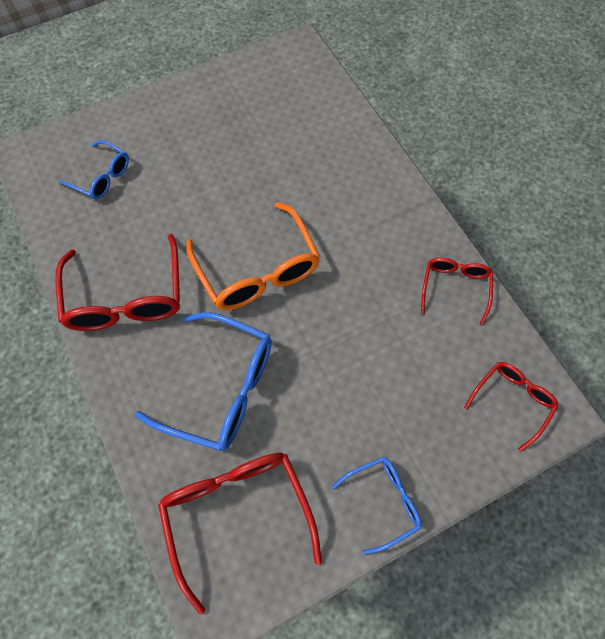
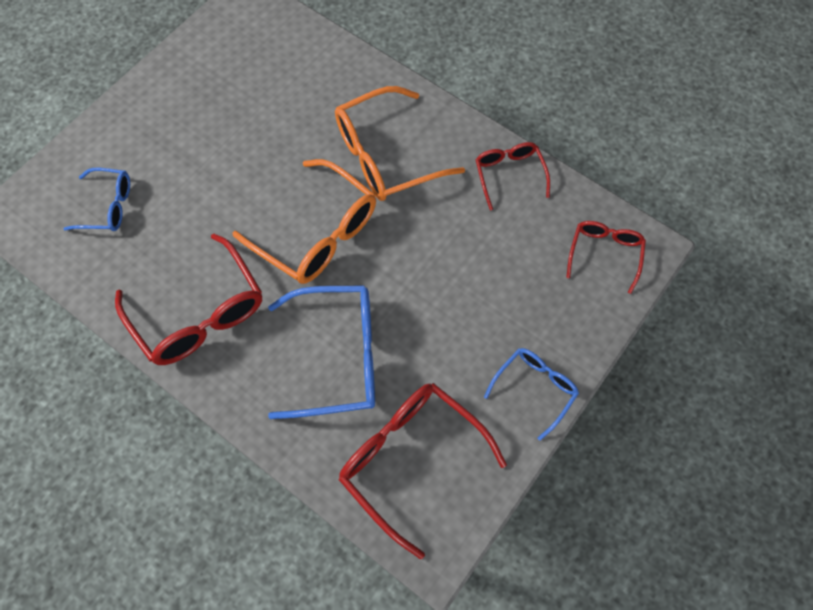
camera: 25 degrees left, 0 degrees up
none -> orange glasses [335,86,465,201]

